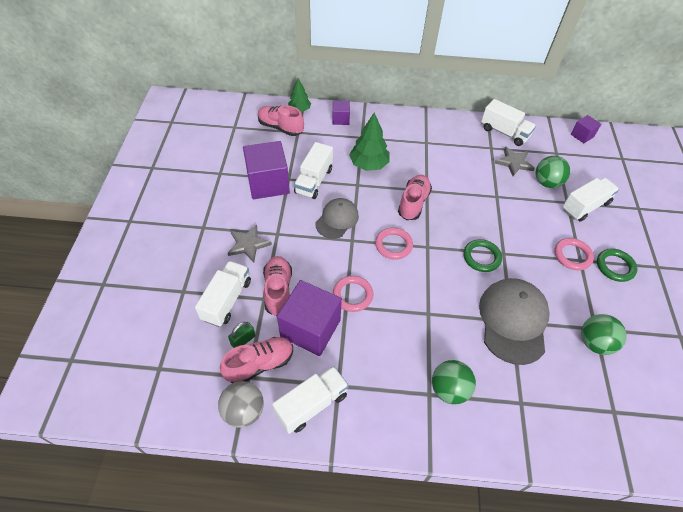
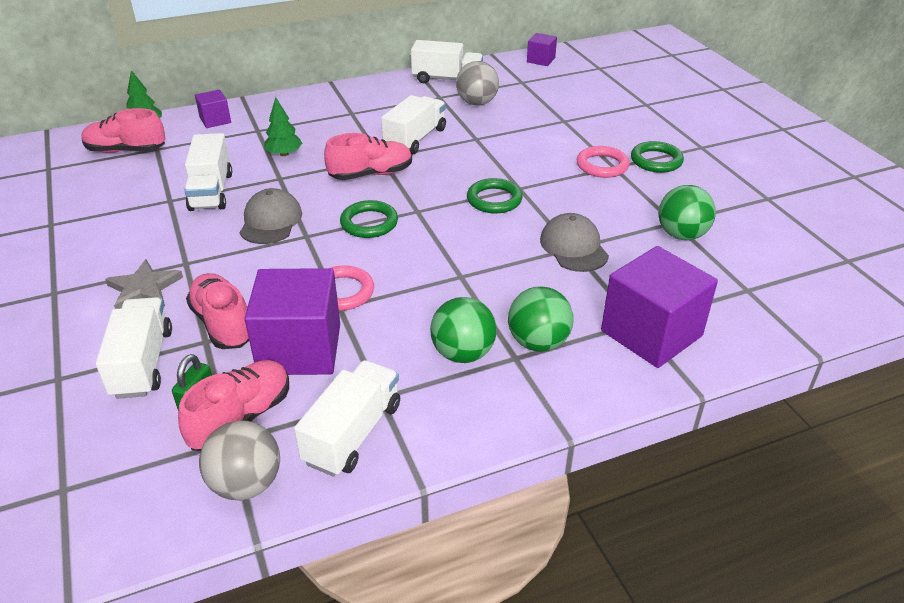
camera: 25 degrees left, 15 degrees down
purple cube [243,141,290,199] -> purple cube moved to [601,246,718,368]
green tree [349,113,390,171] -> green tree [264,97,302,156], size x0.62
pink ring [375,228,413,260] -> green ring [340,200,398,238]
pink shoe [398,175,432,220] -> pink shoe turned 75 degrees clockwise [324,133,412,180]
grey cap [479,278,550,365] -> grey cap [540,213,609,272], size x0.61
grey star [495,147,535,176] -> grey ball [456,61,499,106]
green ball [536,156,570,188] -> green ball moved to [430,297,497,363]
white truck [563,178,619,222] -> white truck moved to [381,95,446,154]

